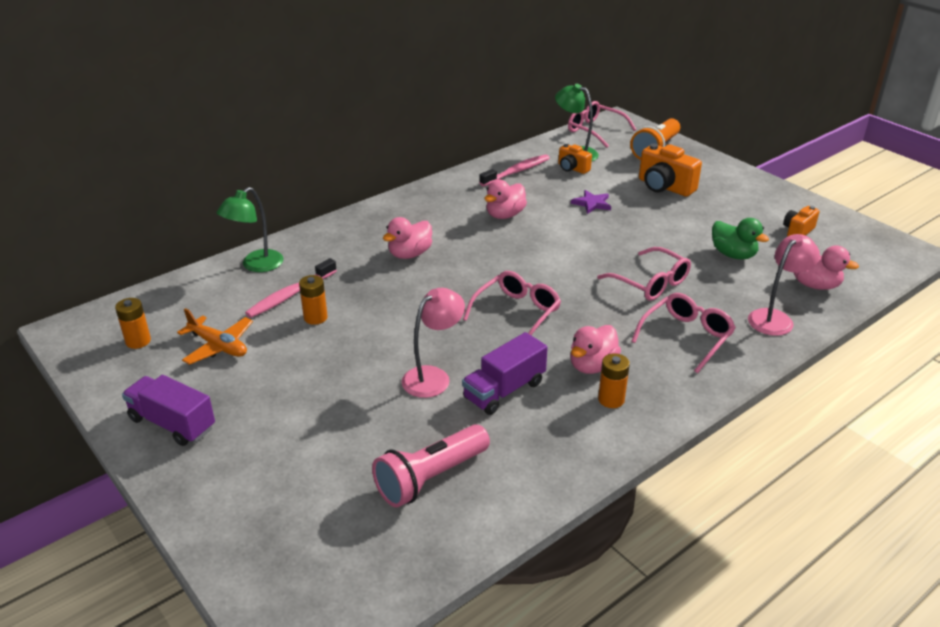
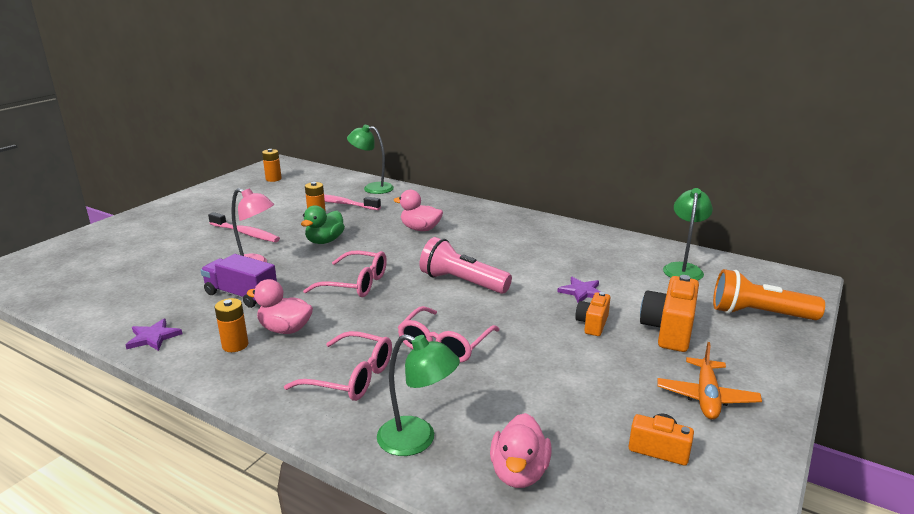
camera: 70 degrees right, 10 degrees down
purple truck [122,375,215,446] -> none
orange plane [177,308,253,365] -> orange plane moved to [657,342,762,419]
pink flashlight [372,424,490,508] -> pink flashlight moved to [420,237,512,294]
pink toothbrush [479,154,550,186] -> pink toothbrush moved to [208,212,280,242]
pink duck [484,180,527,219] -> none
orange camera [558,144,592,174] -> orange camera moved to [575,292,610,336]
pink glasses [568,101,636,148] -> none
green duck [712,218,769,259] -> green duck moved to [301,205,345,244]
pink lamp [748,234,820,336] -> green lamp [377,334,460,456]
none -> purple star [126,318,183,351]

